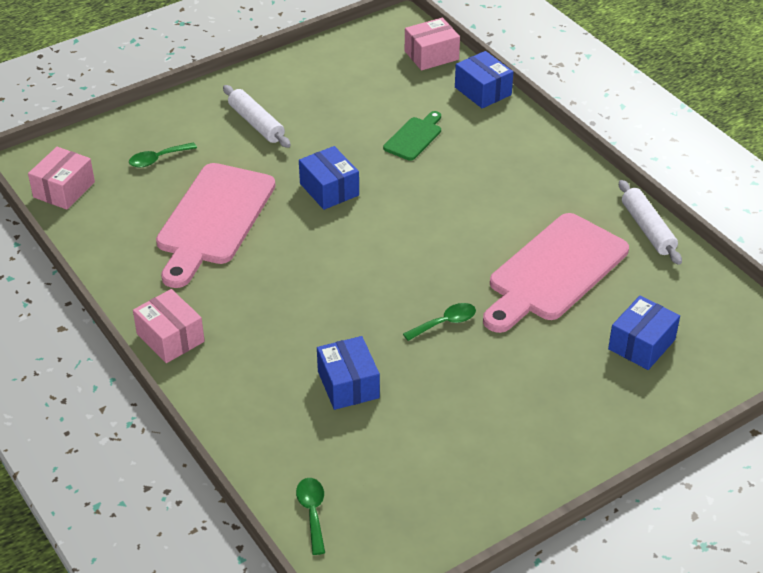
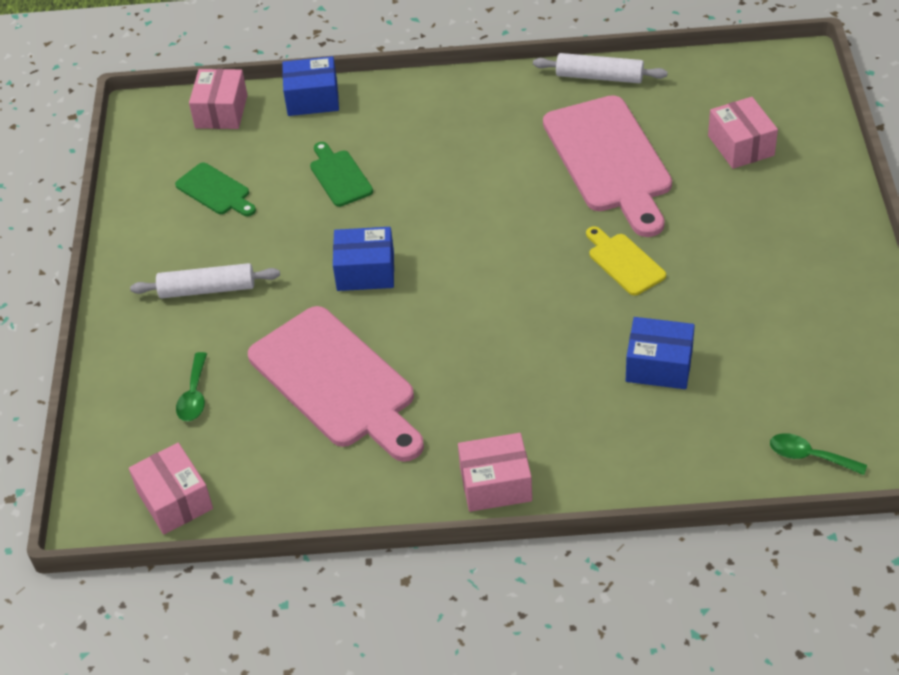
camera: 55 degrees left, 5 degrees up
green spoon [403,303,476,341] -> yellow cutting board [586,226,666,296]
blue box [608,296,680,370] -> pink box [708,97,778,169]
none -> green cutting board [175,163,256,216]

